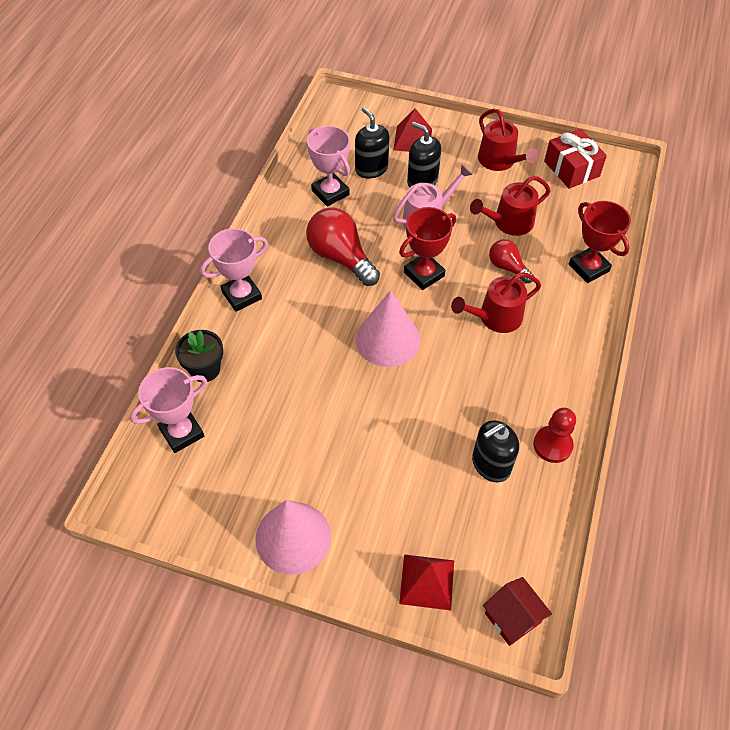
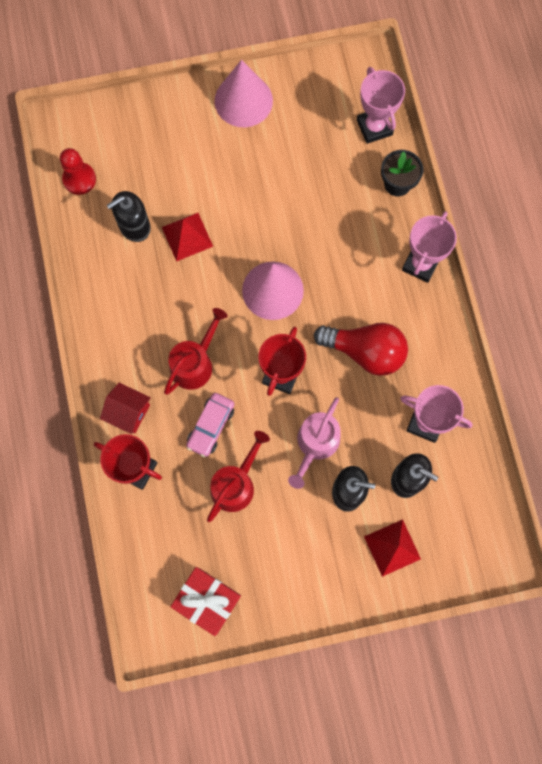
camera: 150 degrees right, 20 degrees up
pink trophy [130,367,207,453] -> pink trophy turned 45 degrees counterclockwise [357,67,405,144]
red pyramid [399,554,454,610] -> red pyramid moved to [162,213,213,262]
black soap dispenser [472,420,519,482] -> black soap dispenser turned 150 degrees counterclockwise [107,191,151,242]
red watering can [478,109,538,171] -> none
red house [483,577,552,646] -> red house moved to [100,383,151,434]
red light bulb [489,239,534,283] -> pink car [186,393,234,457]
red pawn [533,408,576,463] -> red pawn moved to [60,148,96,195]

